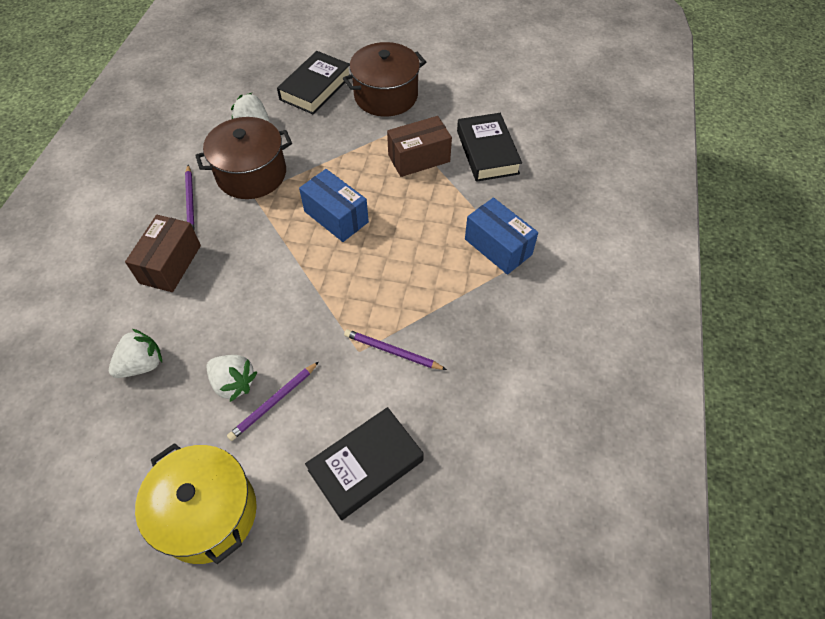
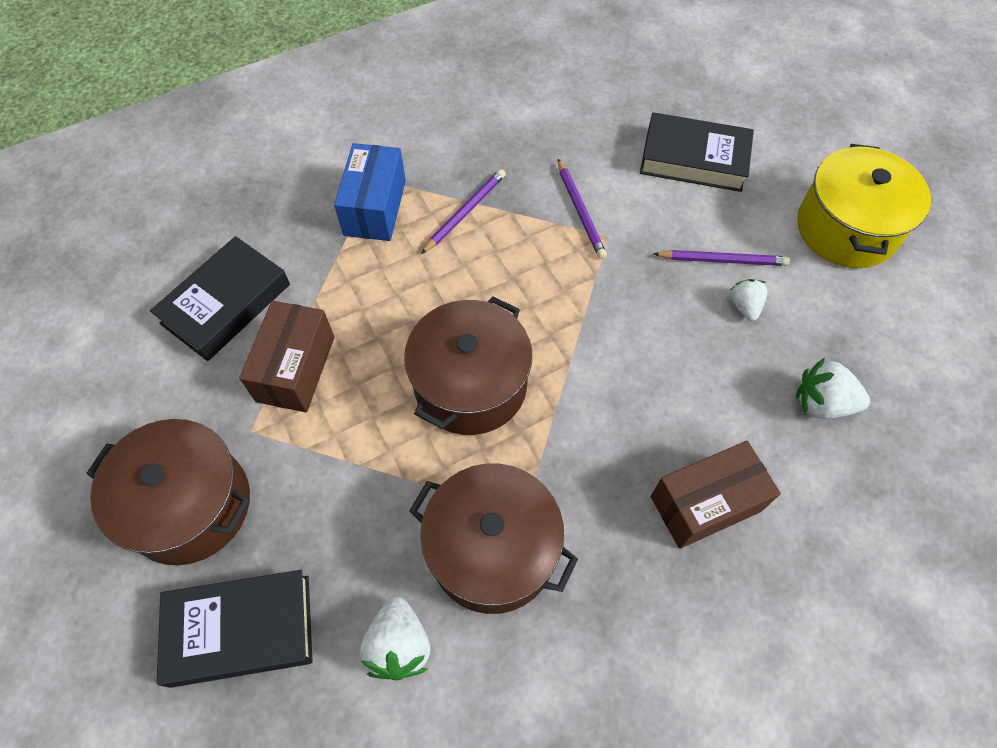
camera: 130 degrees left, 5 degrees up
purple pencil [185,165,195,231] -> purple pencil moved to [421,169,506,254]
white strawberry [207,355,257,402] -> white strawberry [730,279,768,321], size x0.65
blue box [299,169,369,242] -> brown pot [404,296,532,435]
brown box [387,116,452,177] -> brown box turned 75 degrees clockwise [239,301,334,412]

